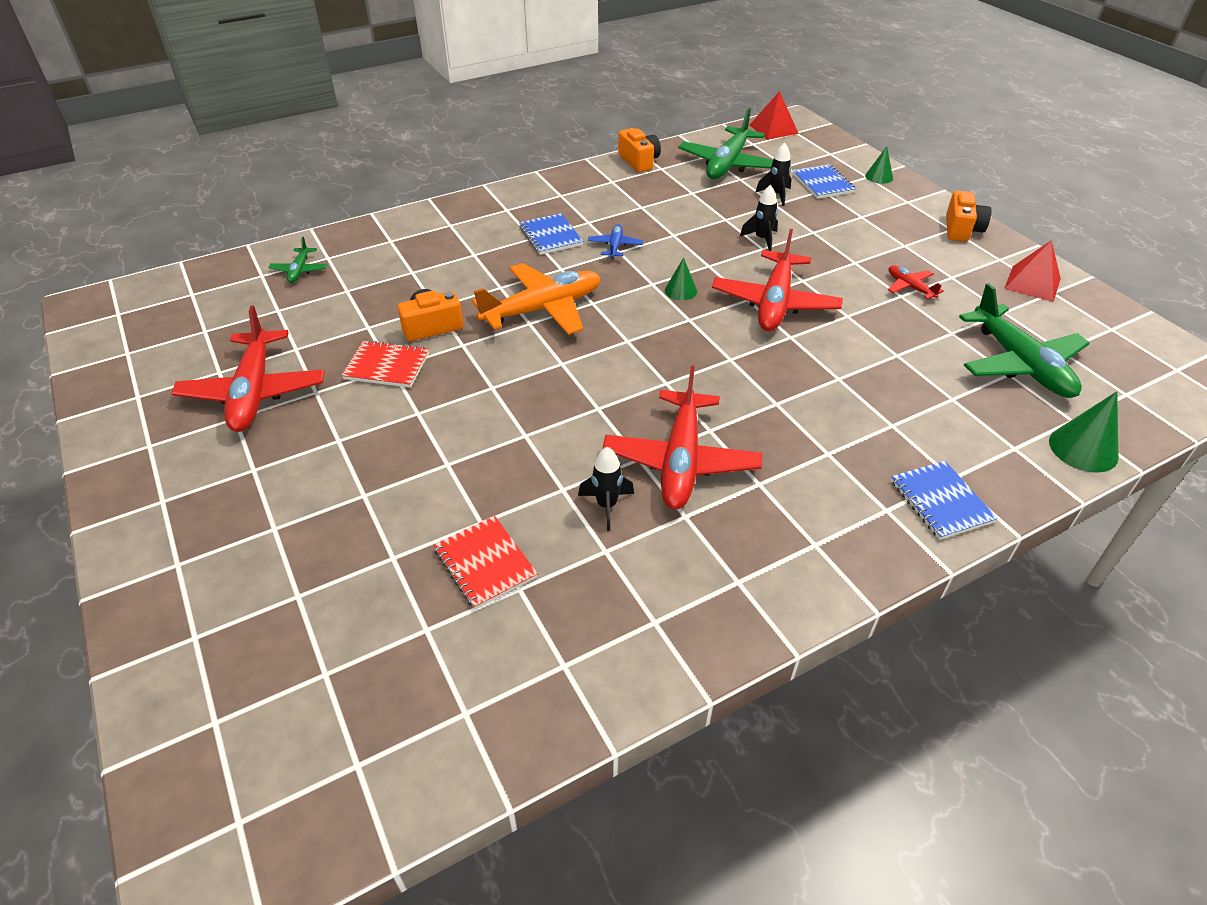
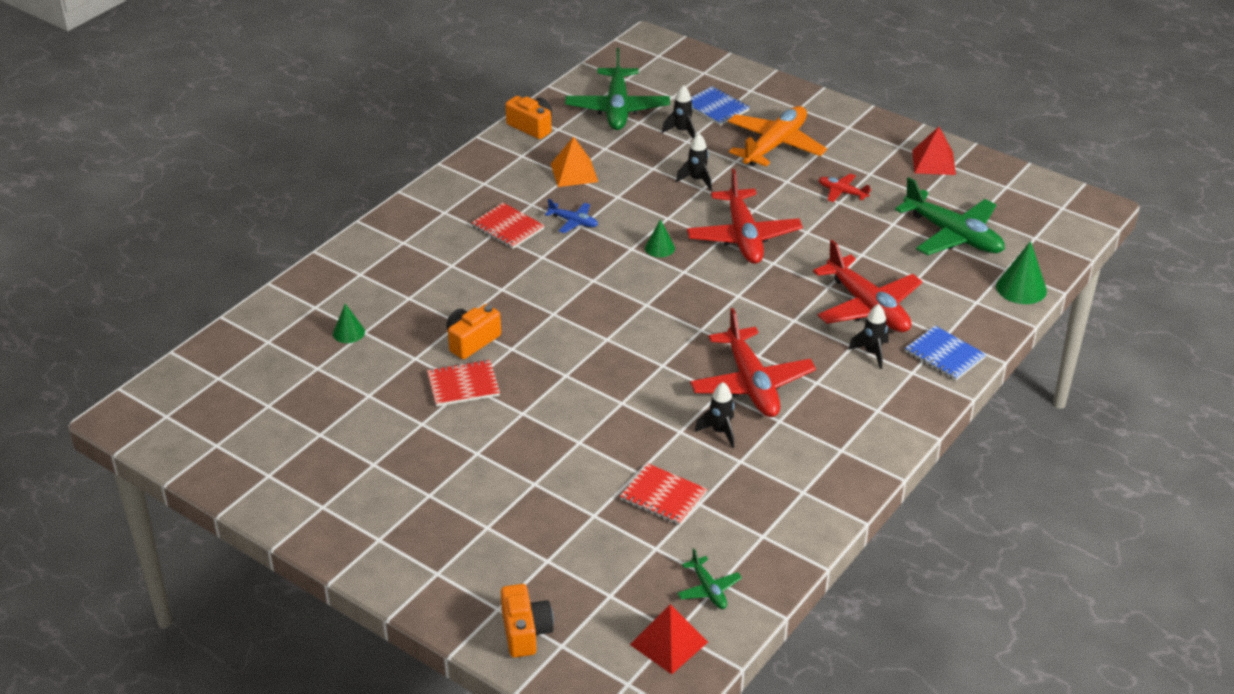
camera: 25 degrees left, 5 degrees down
red plane [171,305,325,432] -> red plane moved to [813,240,922,332]
green plane [268,237,328,283] -> green plane moved to [677,549,742,609]
orange plane [472,263,601,335] -> orange plane moved to [728,106,827,167]
blue notebook [519,213,583,255] -> red notebook [471,203,545,249]
blue plane [588,224,643,259] -> blue plane turned 135 degrees clockwise [545,199,598,233]
red pyramid [750,91,799,140] -> red pyramid moved to [630,604,708,674]
green cone [865,147,893,184] -> green cone moved to [333,304,365,343]
orange camera [946,191,992,242] -> orange camera moved to [501,584,554,658]
none -> orange pyramid [551,136,598,187]
none -> black rocket [848,304,889,369]

